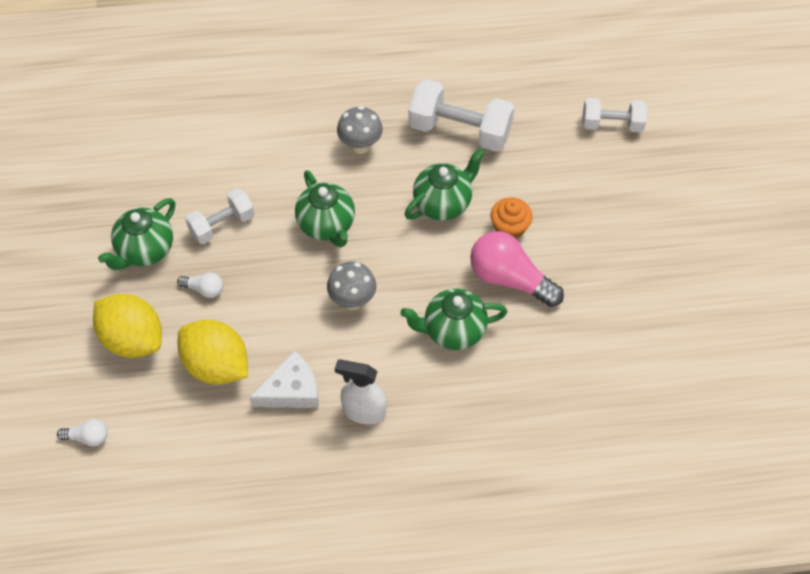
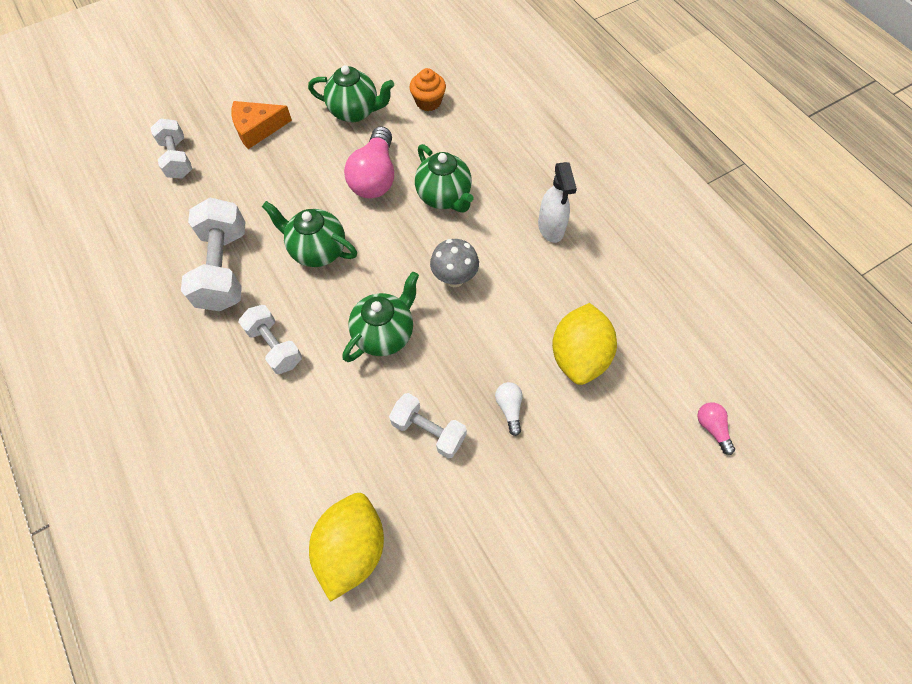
camera: 115 degrees left, 5 degrees up
white light bulb [57,419,108,446] -> pink light bulb [697,402,735,455]
yellow lemon [93,294,162,358] -> yellow lemon moved to [309,493,384,602]
green teapot [98,198,175,270] -> green teapot moved to [308,65,394,122]
white cheese [249,350,319,408] -> none
grey mushroom [337,106,383,154] -> white dumbbell [238,305,302,374]
orange cupcake [491,198,533,238] -> orange cupcake moved to [410,68,446,111]
none -> orange cheese [231,101,292,149]

